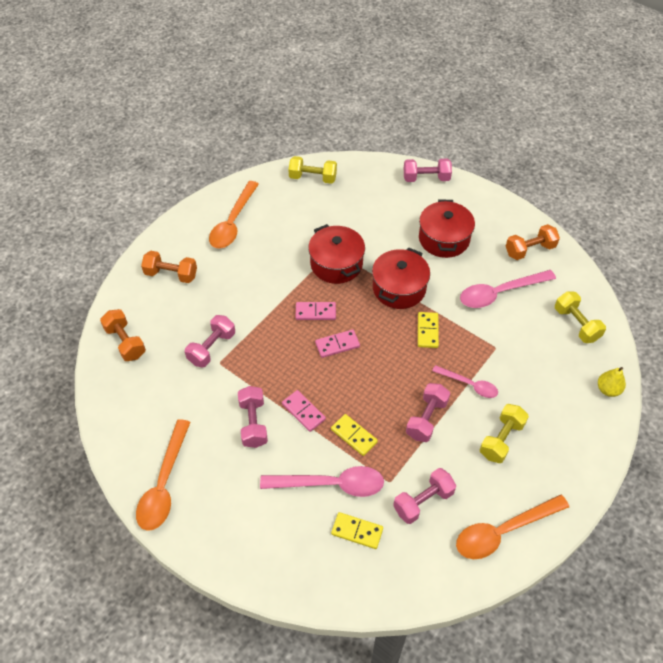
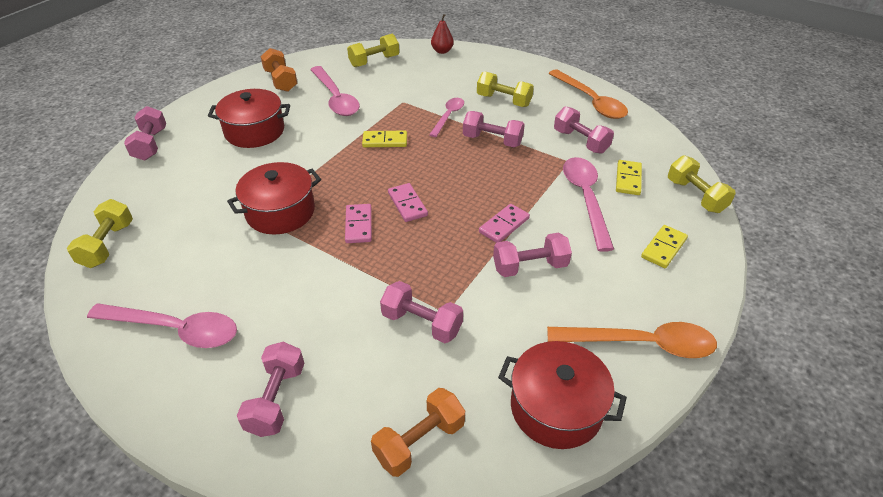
camera: 95 degrees left, 10 degrees down
orange dumbbell [141,251,197,283] -> pink dumbbell [237,342,305,437]
orange spoon [209,181,259,248] -> pink spoon [87,303,237,348]
yellow domino [331,414,378,456] -> yellow domino moved to [641,225,688,268]
red pot [372,248,430,309] -> red pot moved to [498,341,627,449]
yellow pear [598,367,626,397] -> red pear [431,14,454,54]
none -> yellow dumbbell [668,155,736,213]

